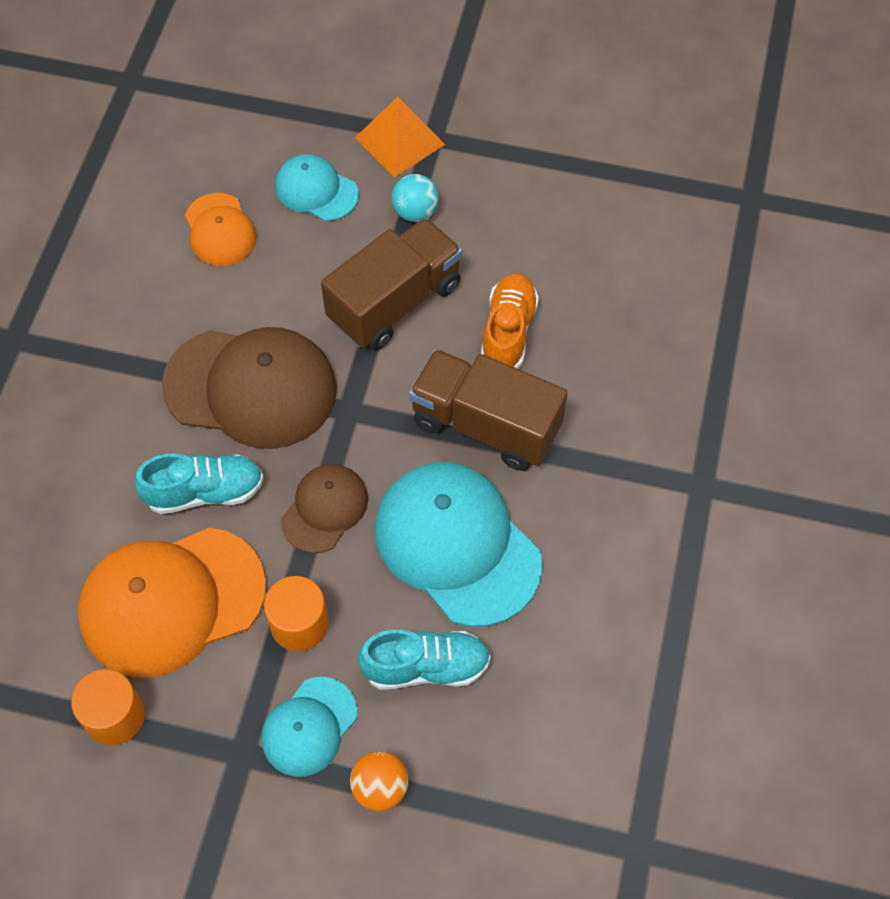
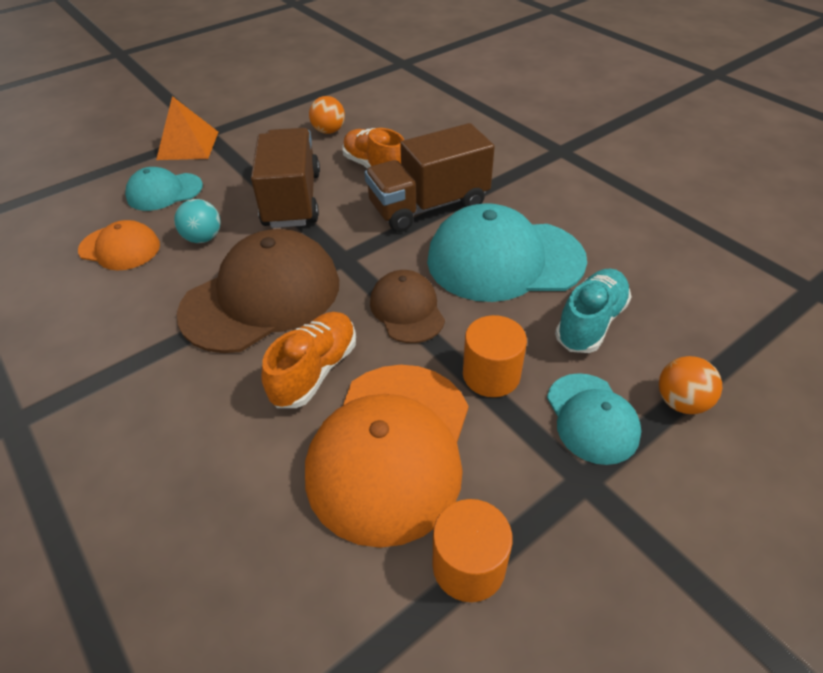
camera: 50 degrees left, 15 degrees down
turquoise shoe [135,453,264,514] -> orange shoe [261,312,356,408]
turquoise ball [392,174,439,222] -> turquoise ball moved to [174,199,221,243]
none -> orange ball [309,96,345,134]

